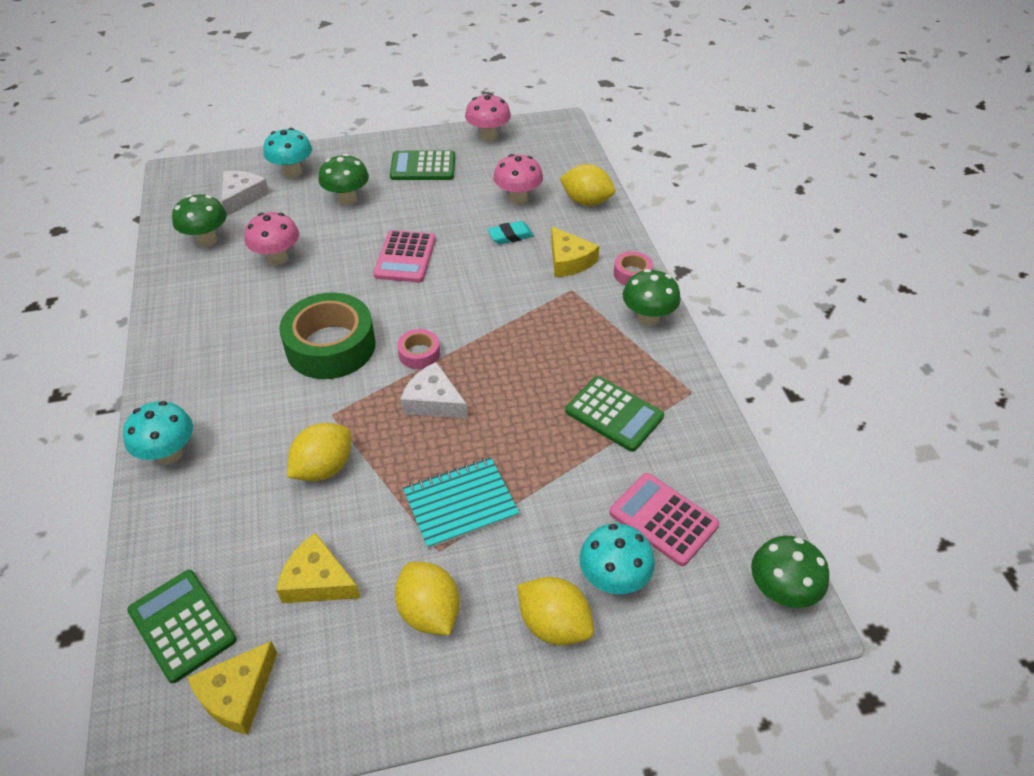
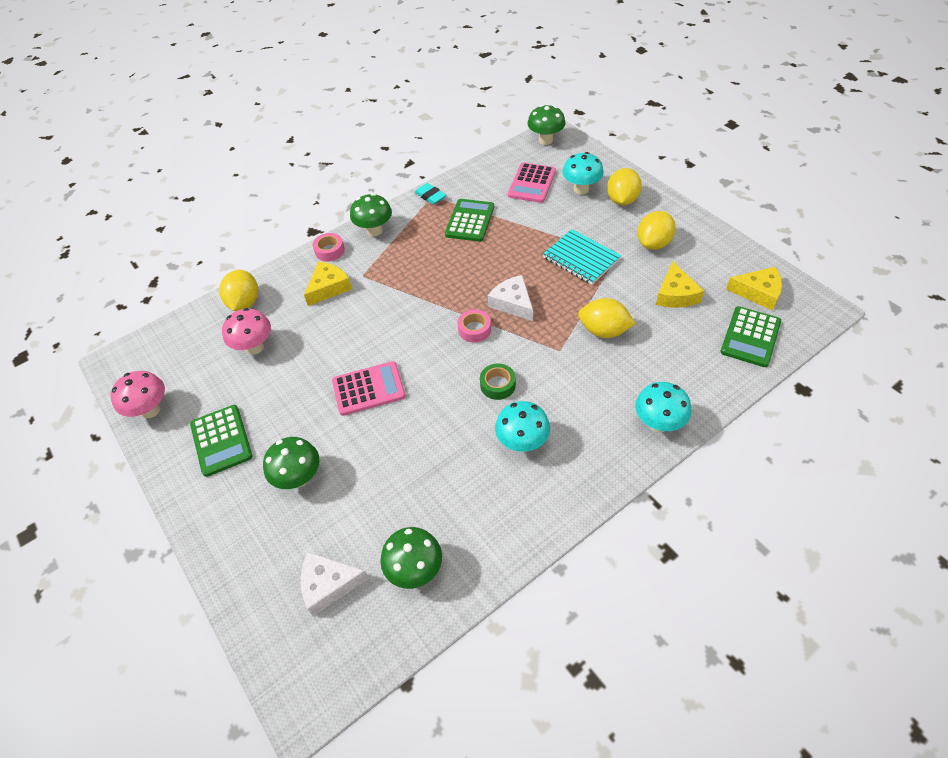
camera: 110 degrees left, 5 degrees up
pink mushroom [244,212,299,265] -> none
turquoise mushroom [263,128,312,178] -> turquoise mushroom moved to [495,401,550,452]
green tape [279,293,376,379] -> green tape [480,363,516,400], size x0.46
white cheese [400,362,468,419] -> white cheese turned 135 degrees clockwise [488,275,533,321]
turquoise eraser [487,221,534,244] -> turquoise eraser moved to [414,183,446,205]

